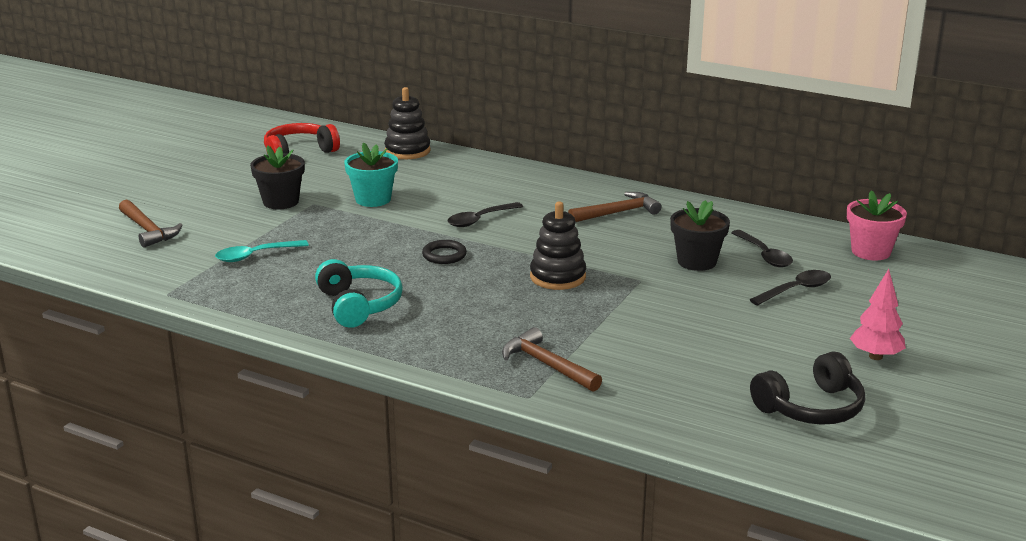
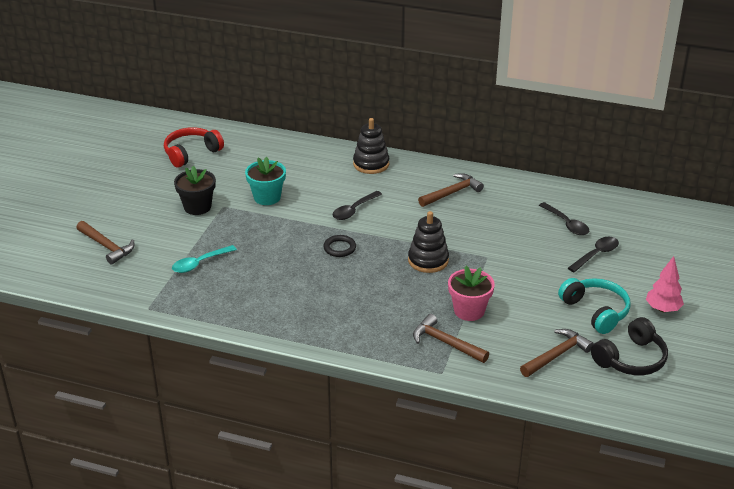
camera: 10 degrees left, 10 degrees up
turquoise headphones [315,259,403,328] -> turquoise headphones moved to [558,278,631,334]
black stacking toy [384,87,431,159] -> black stacking toy moved to [353,118,389,174]
black flower pot [670,200,730,271] -> none
pink flower pot [847,190,907,261] -> pink flower pot moved to [448,266,495,321]
none -> brown hammer [520,329,594,377]

